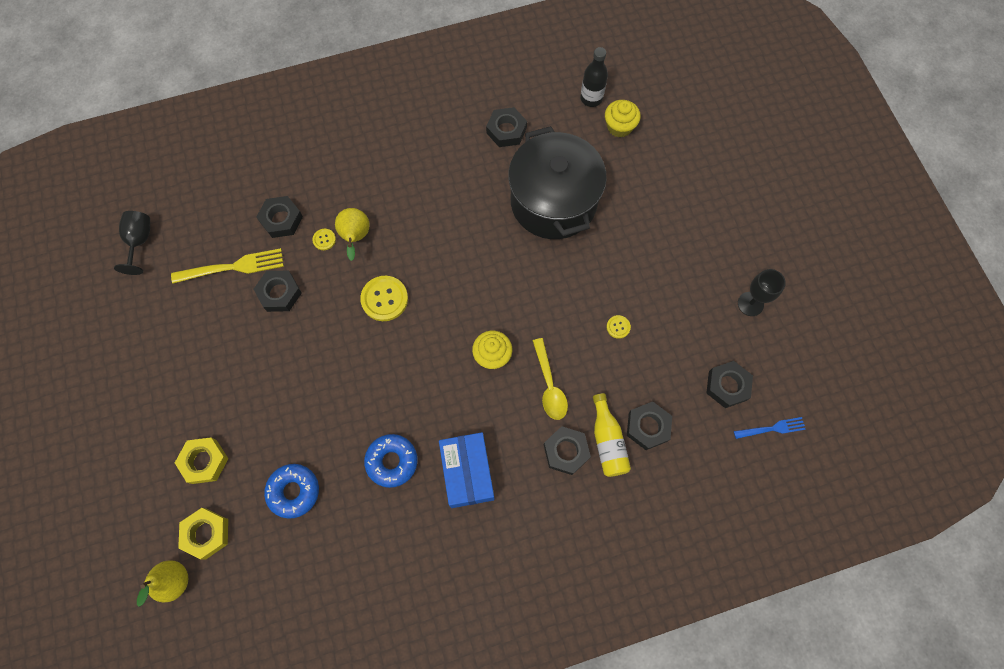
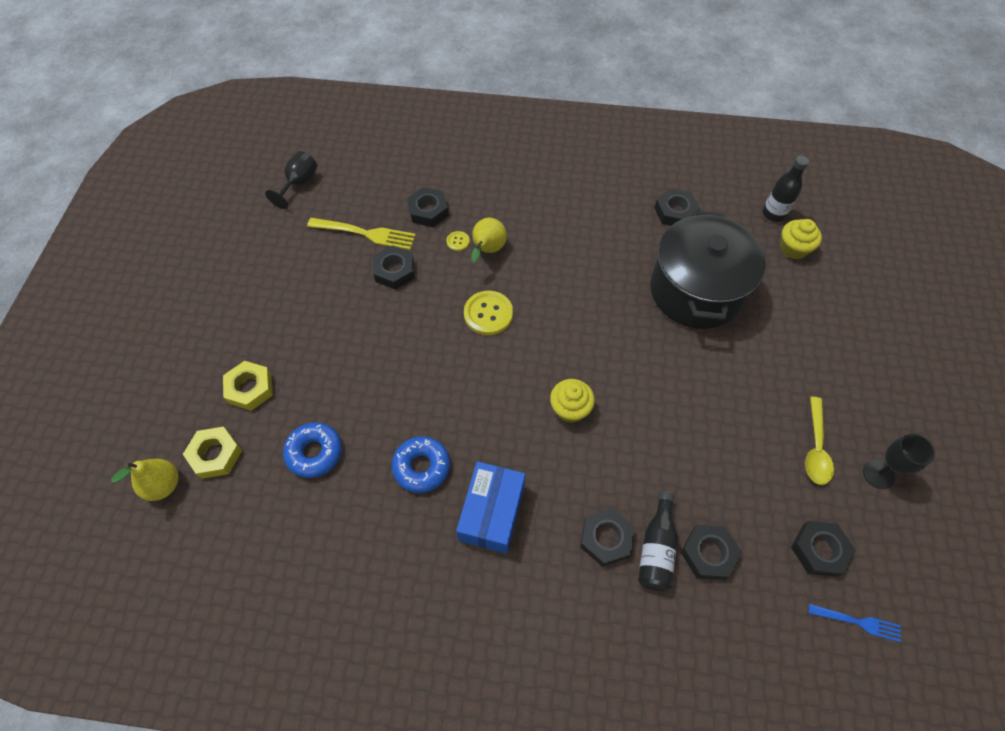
camera: 25 degrees right, 10 degrees down
yellow spoon [533,338,568,420] -> yellow spoon moved to [805,397,834,485]
yellow bottle [593,393,631,477] -> black bottle [638,491,678,591]
yellow button [607,315,631,339] -> none

